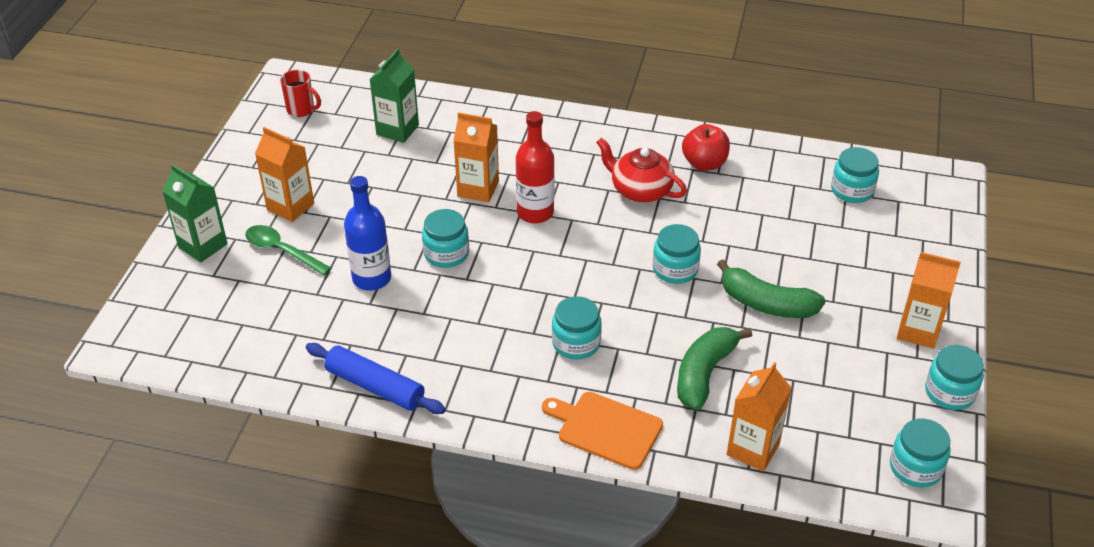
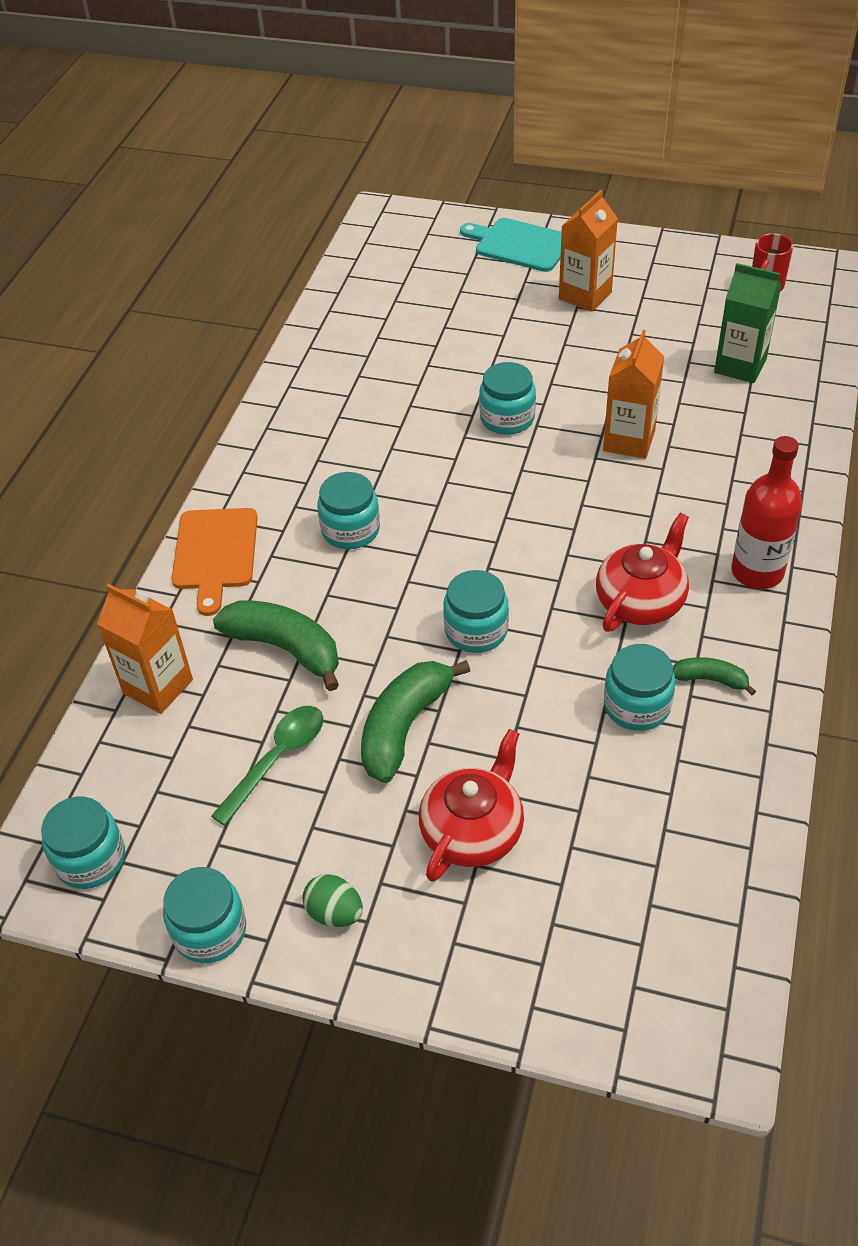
camera: 95 degrees right, 5 degrees up
green carton [162,164,228,262] -> turquoise cutting board [460,218,562,272]
green spoon [245,225,331,276] -> green spoon moved to [211,706,323,826]
blue rolling pin [306,343,445,414] -> none
blue bottle [344,176,391,291] -> none
red bottle [516,111,554,223] -> red bottle moved to [731,436,802,589]
orange cutting board [542,392,663,470] -> orange cutting board turned 150 degrees clockwise [172,508,258,616]
red apple [682,124,730,171] -> green banana [673,657,756,695]
turquoise jar [831,147,879,203] -> turquoise jar moved to [604,644,675,731]
orange carton [897,252,961,349] -> green egg [302,874,363,927]
none -> red teapot [419,729,524,882]

